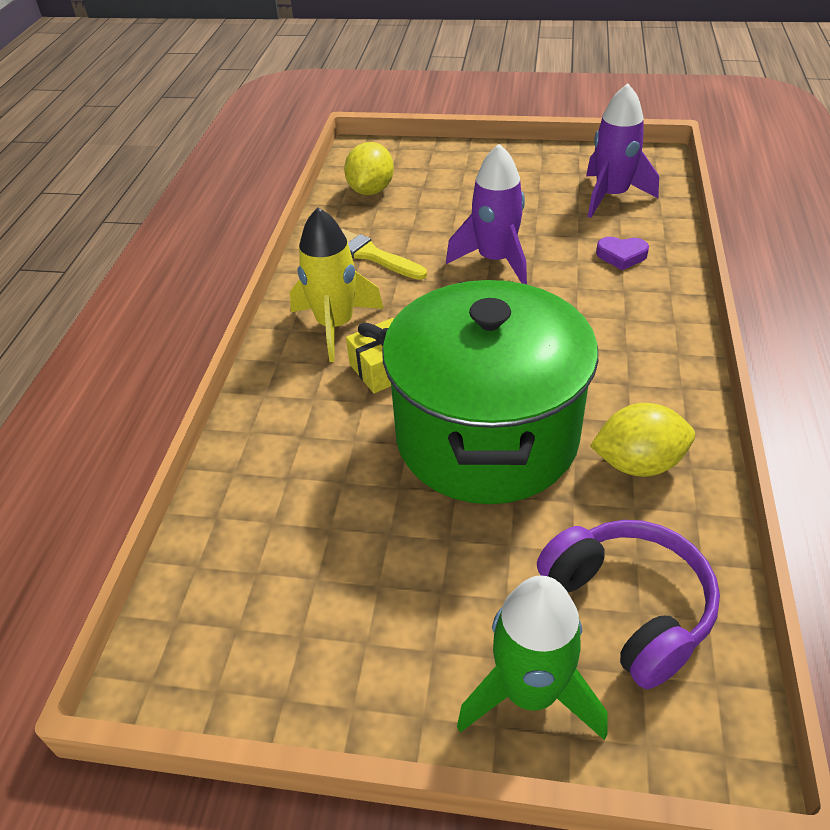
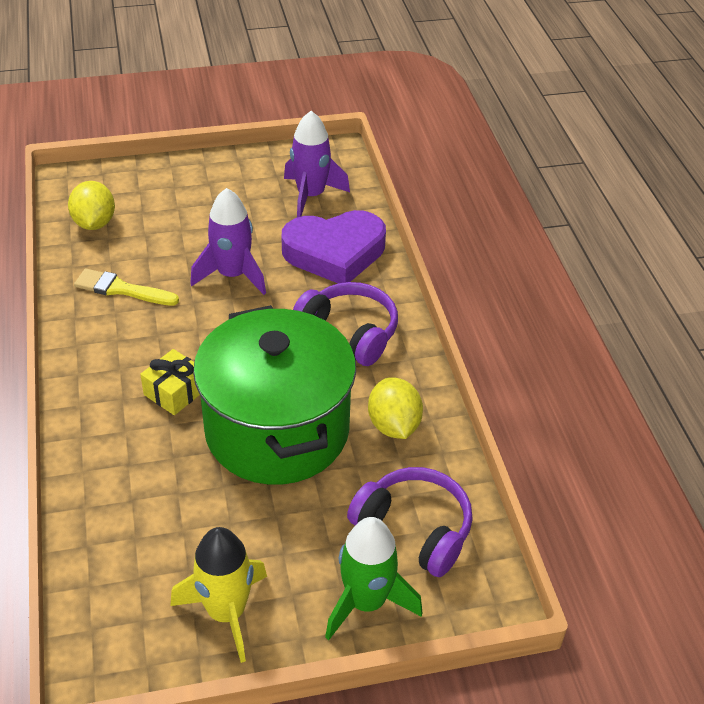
camera: 25 degrees left, 0 degrees up
yellow rocket [290,207,384,362] -> yellow rocket moved to [170,527,267,663]
yellow lemon [590,403,695,477] -> yellow lemon turned 75 degrees counterclockwise [368,377,423,439]
purple heart [596,237,649,270] -> purple heart [282,210,386,283], size x2.48
none -> purple headphones [293,282,398,366]

